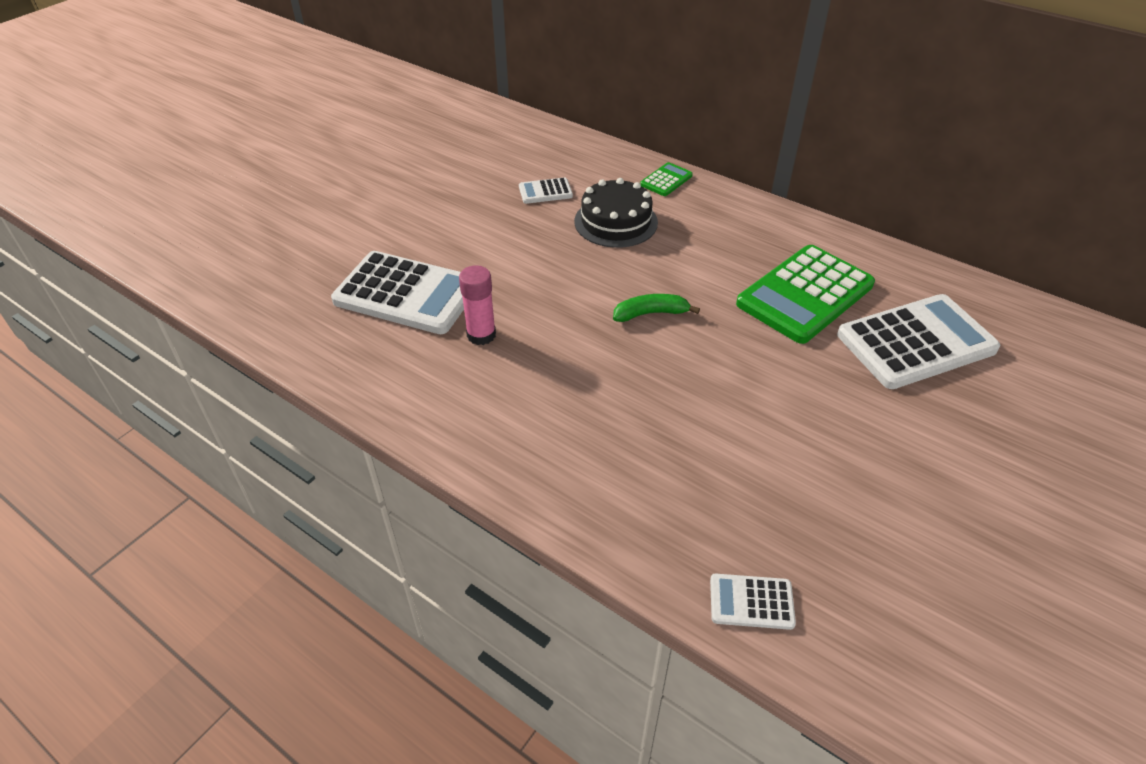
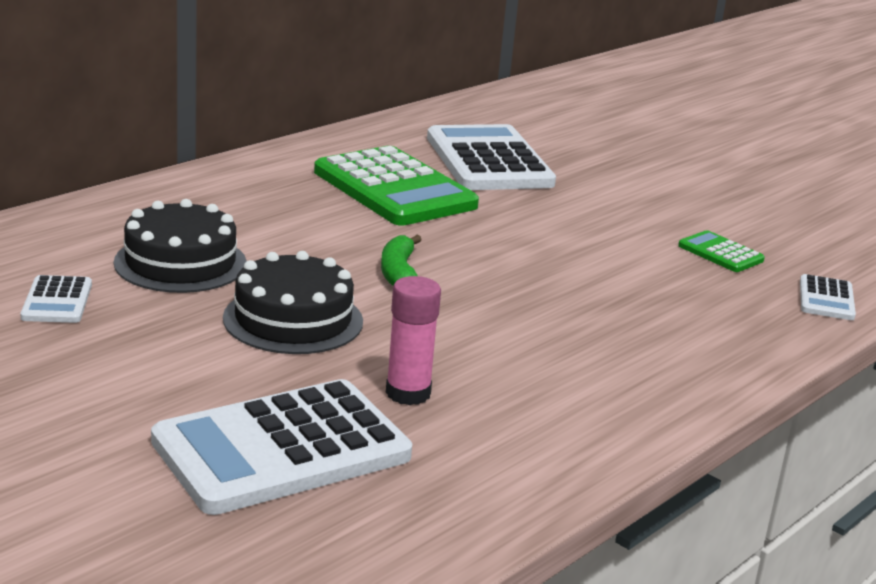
camera: 85 degrees left, 20 degrees down
white calculator [331,251,464,334] -> white calculator turned 150 degrees counterclockwise [151,379,412,515]
green calculator [640,162,693,196] -> green calculator moved to [678,230,765,272]
none -> black cake [223,251,363,354]

